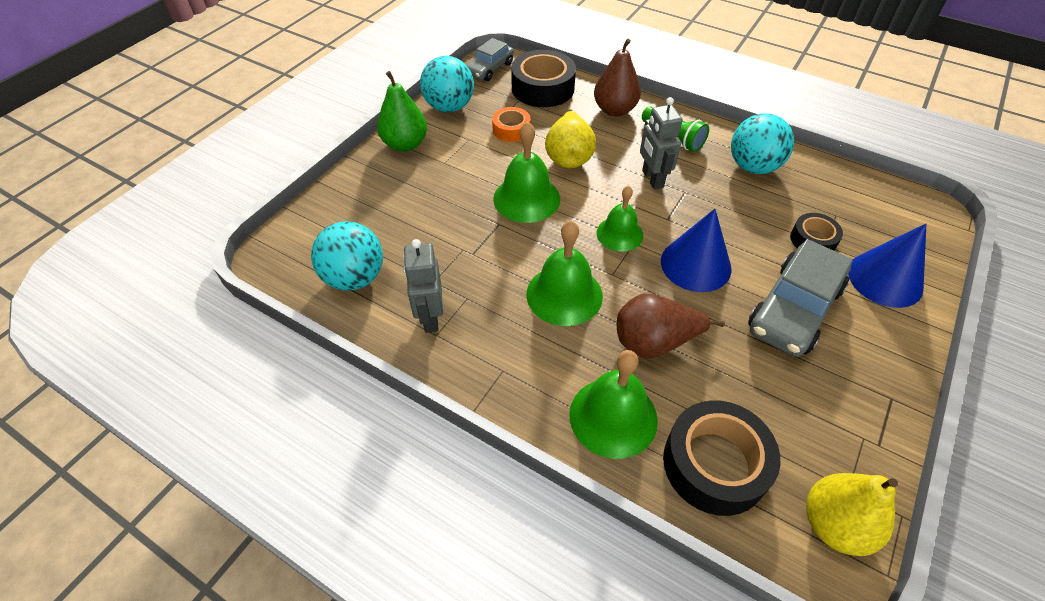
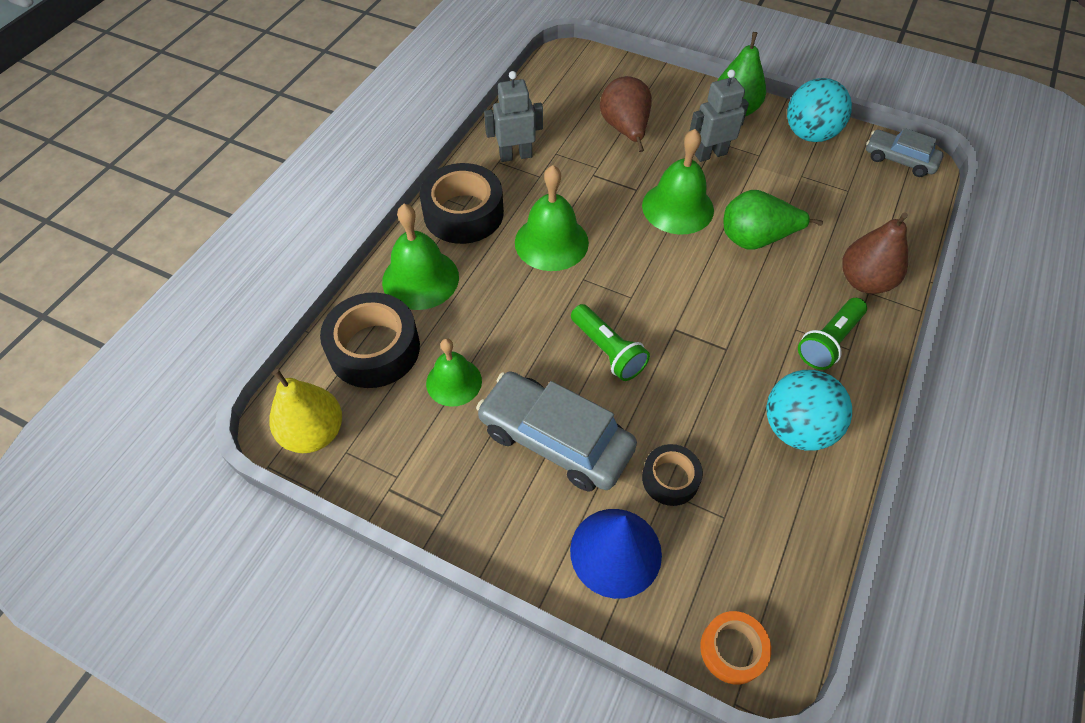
camera: 85 degrees right, 5 degrees up
turquoise ball [311,221,383,291] -> none
orange tape [492,107,531,142] -> orange tape moved to [700,611,771,685]
black tape [511,50,576,107] -> black tape moved to [420,163,504,244]
yellow pear [545,109,596,168] -> green pear [724,190,823,250]
green bell [596,186,643,251] -> green bell moved to [426,338,482,407]
brown pear [617,293,725,359] -> brown pear moved to [600,76,652,152]
grey robot [640,97,683,190] -> grey robot moved to [690,70,749,162]
blue cone [661,209,732,292] -> green flashlight [571,304,650,381]

